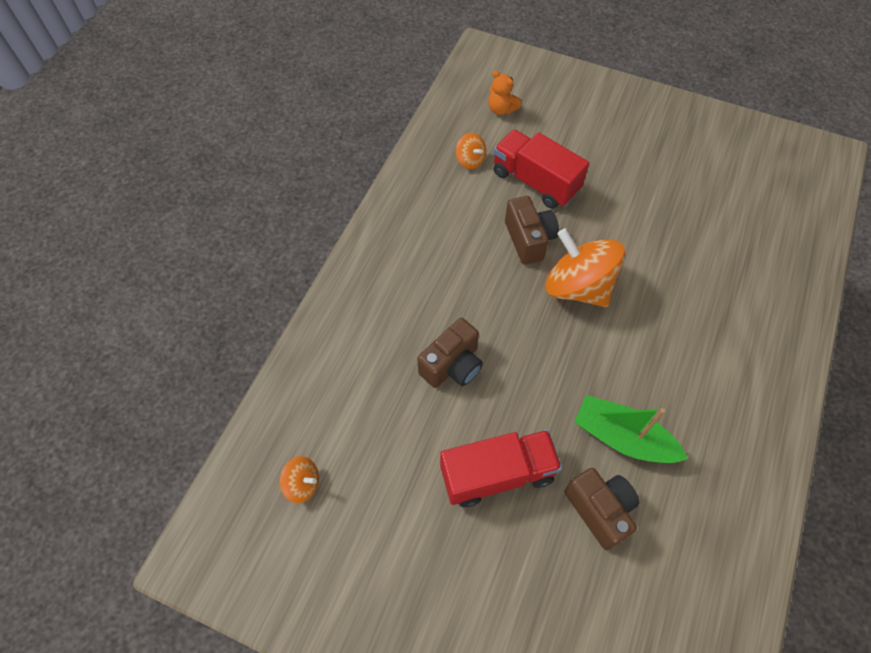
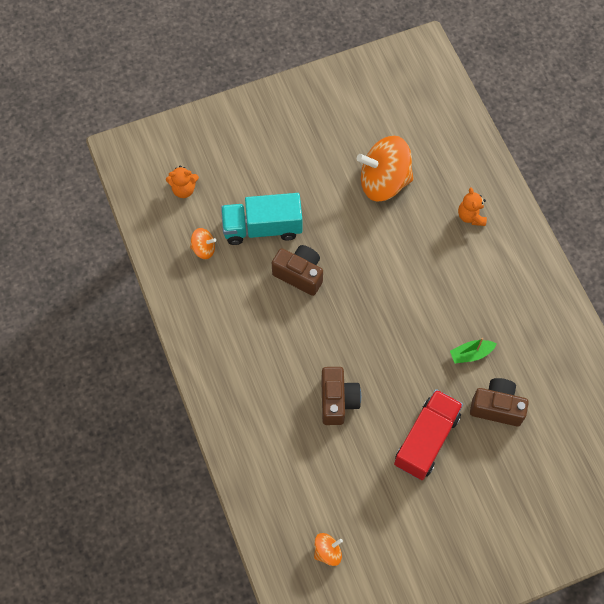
camera: 45 degrees left, 5 degrees up
red truck [493,130,589,209] -> turquoise truck [221,193,302,245]
orange spinning top [546,228,625,307] -> orange spinning top moved to [357,136,414,202]
green boat [574,395,688,463] -> green boat [450,338,497,363], size x0.57
none -> orange teddy bear [458,188,487,226]

